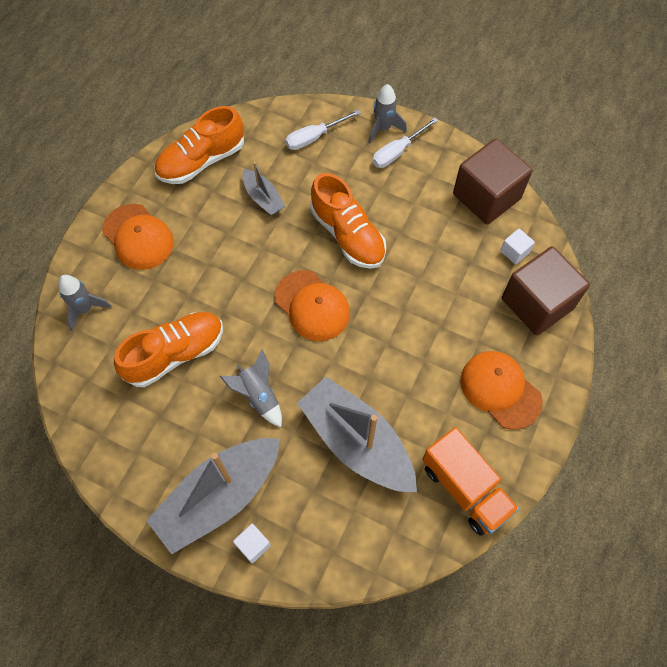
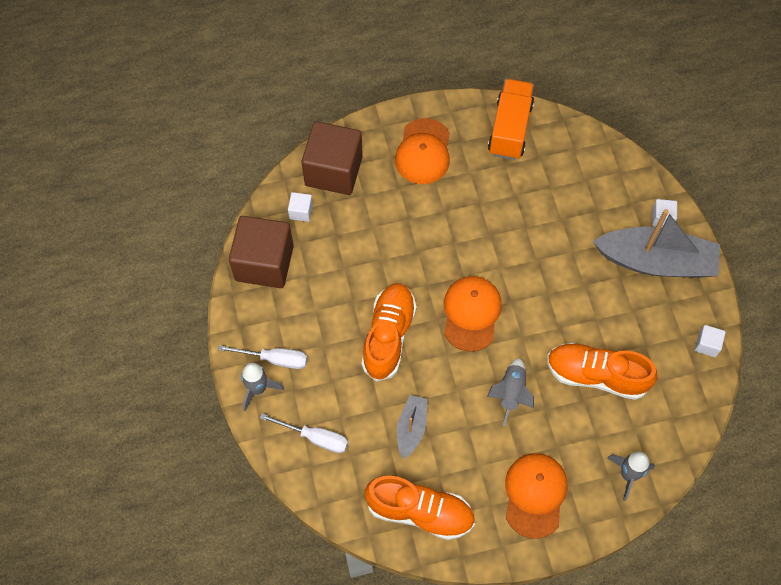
camera: 130 degrees left, 0 degrees up
grey rocket [220,349,282,427] -> grey rocket moved to [487,358,534,426]
grey boat [297,377,417,492] -> none
none -> white cube [695,325,726,357]

